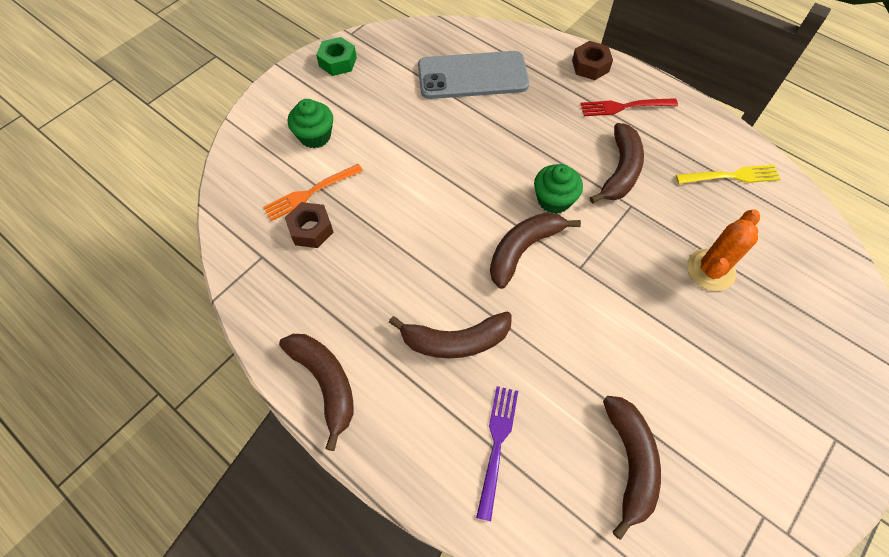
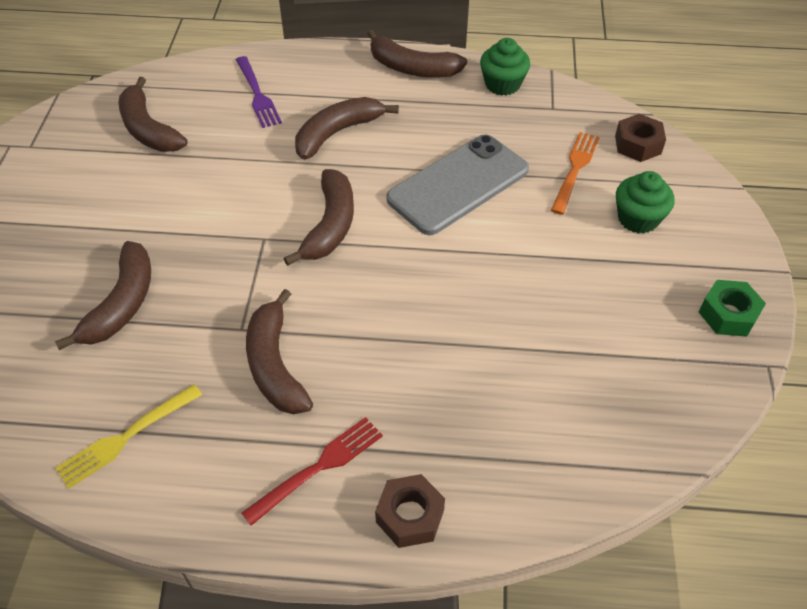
camera: 145 degrees right, 10 degrees down
brown nut [285,202,334,248] -> brown nut moved to [615,114,666,162]
grey phone [418,51,529,99] -> grey phone moved to [386,135,529,235]
green cupcake [534,164,583,214] -> green cupcake moved to [480,38,530,96]
orange cactus [687,210,760,291] -> brown banana [55,241,151,350]

